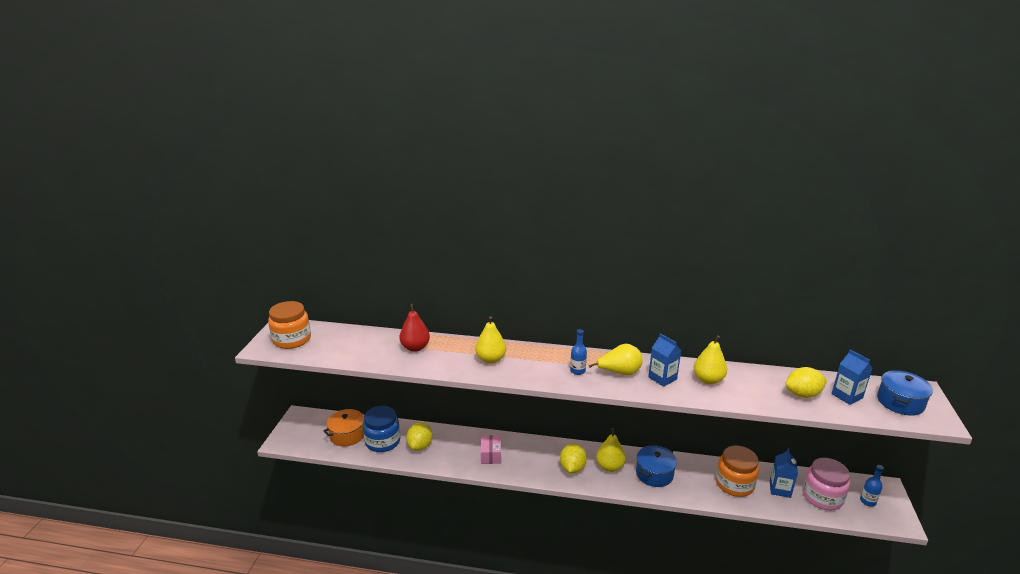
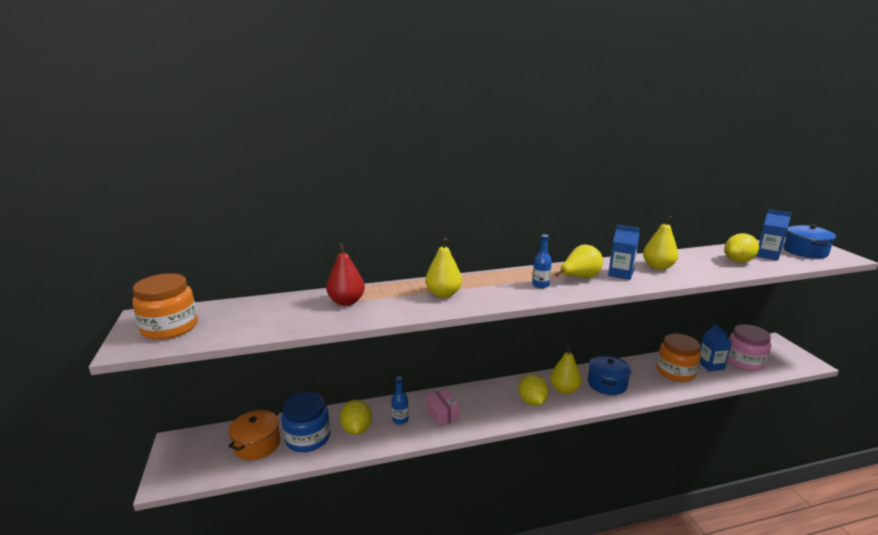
camera: 25 degrees left, 5 degrees down
blue bottle [860,465,884,507] -> blue bottle moved to [391,376,409,424]

